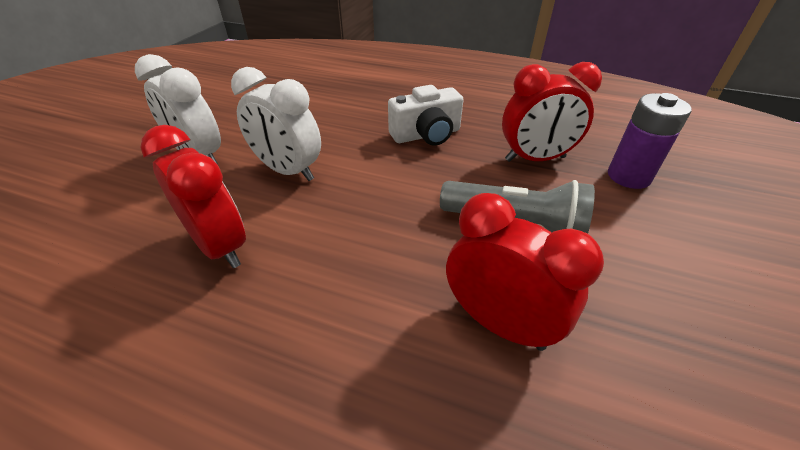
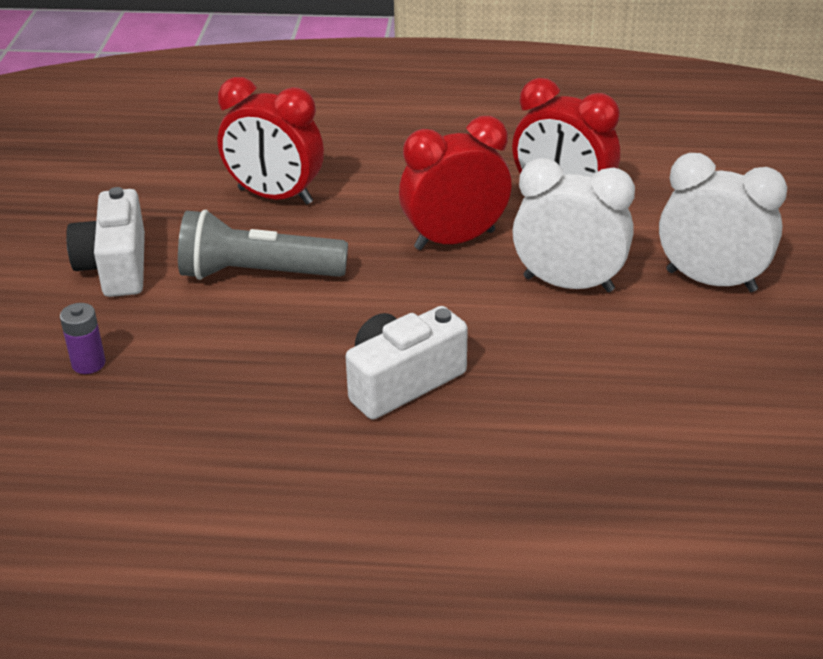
camera: 165 degrees right, 5 degrees down
red clock [502,62,602,162] -> red clock moved to [399,116,512,250]
purple battery [608,93,692,189] -> purple battery [60,303,106,374], size x0.56
none -> white camera [66,187,145,297]

